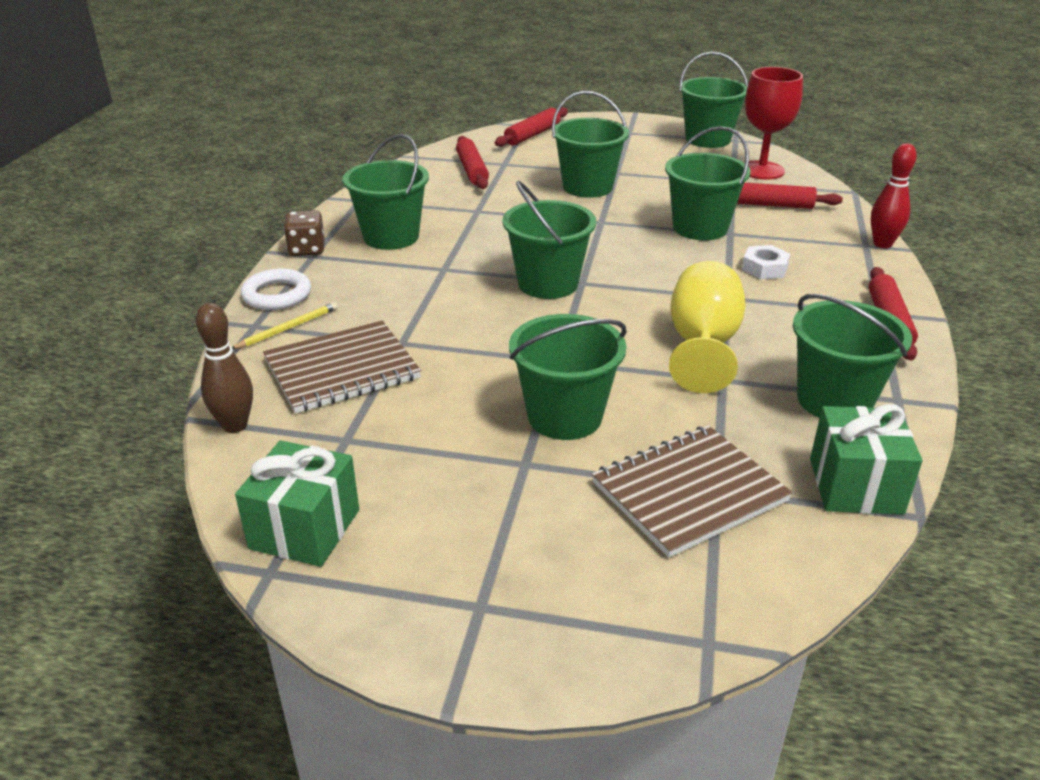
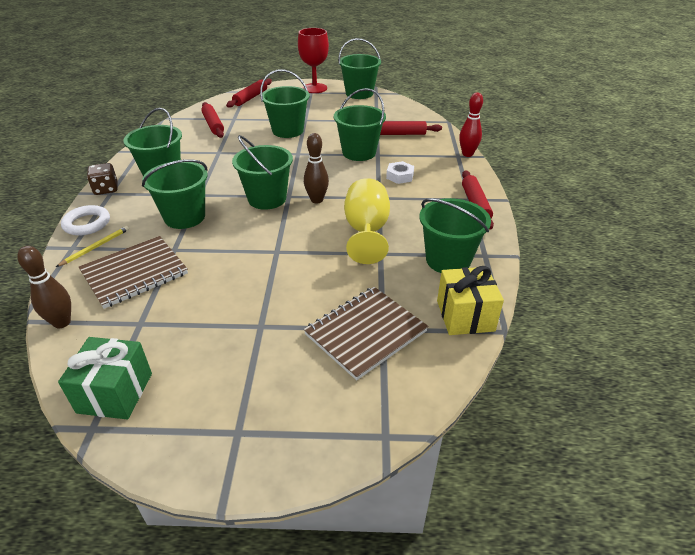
camera: 10 degrees left, 5 degrees up
green bucket [509,314,627,440] -> green bucket moved to [142,159,208,229]
red goblet [744,67,803,180] -> red goblet moved to [298,28,329,93]
green gift [810,404,923,515] -> yellow gift [437,266,504,335]
none -> brown bowling pin [304,133,329,204]

